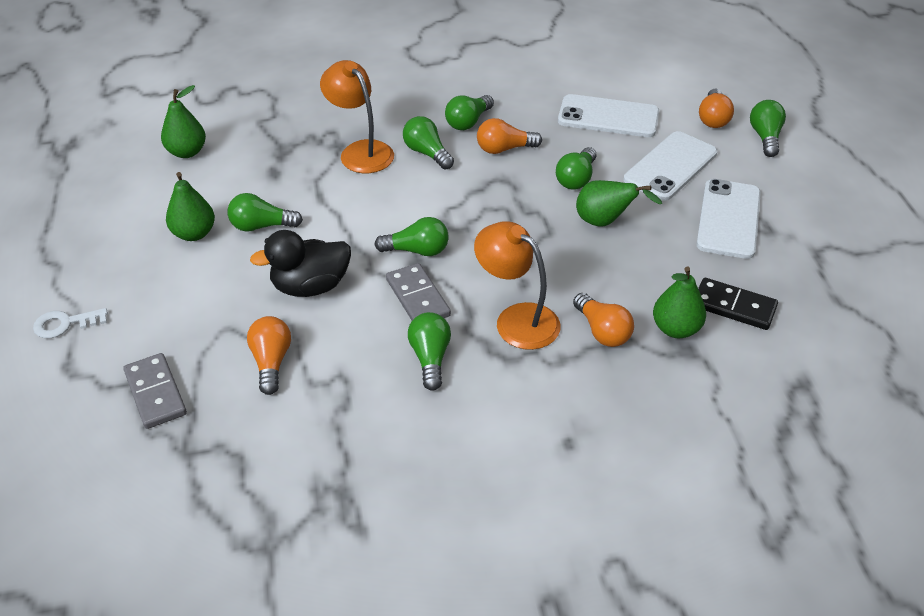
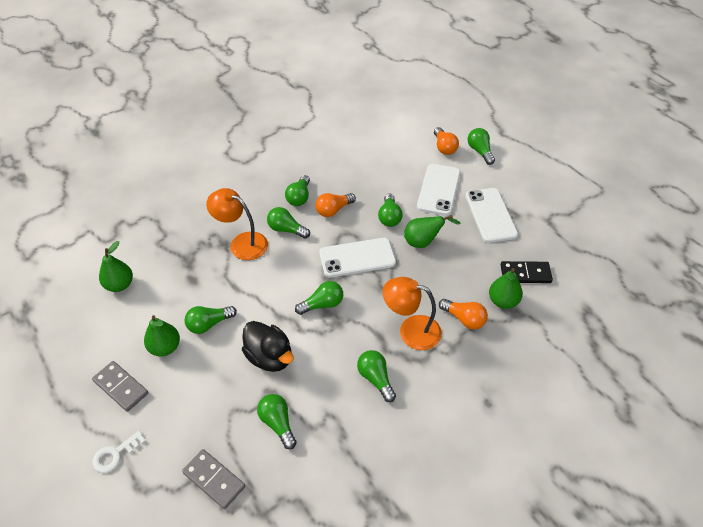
camera: 25 degrees left, 5 degrees up
orange light bulb [247,316,291,395] -> green light bulb [257,394,297,449]
black duck [250,230,351,297] -> black duck turned 90 degrees counterclockwise [242,321,294,372]
grey domino [386,263,451,320] -> grey domino moved to [92,361,148,412]
white phone [558,94,659,137] -> white phone moved to [319,238,396,277]

